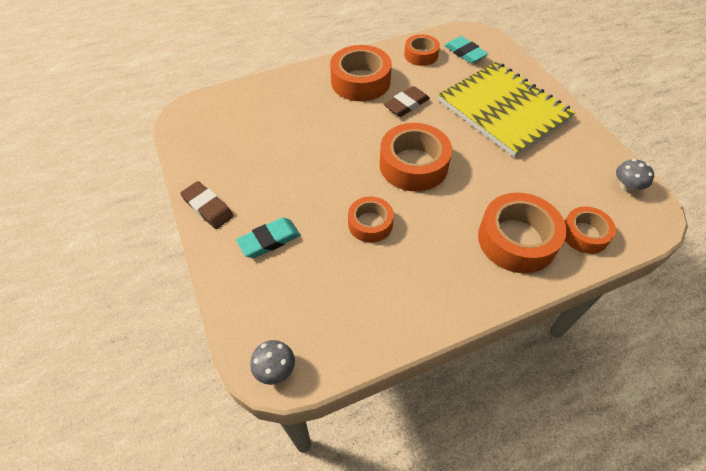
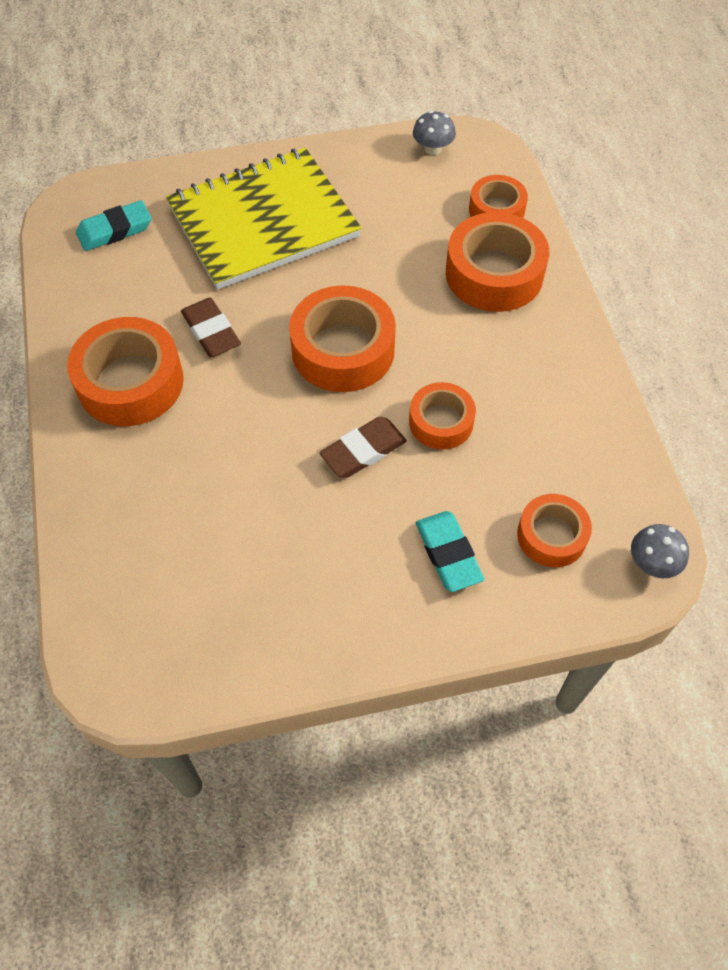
camera: 80 degrees left, 5 degrees up
brown eraser [180,181,234,229] -> brown eraser moved to [319,417,407,478]
orange tape [404,34,440,66] -> orange tape moved to [517,494,592,567]

